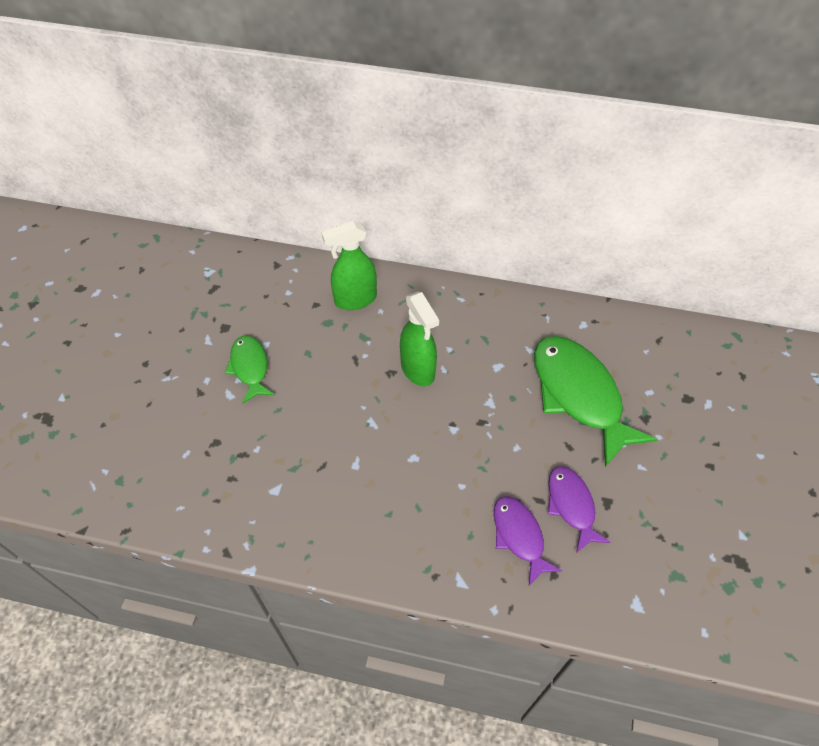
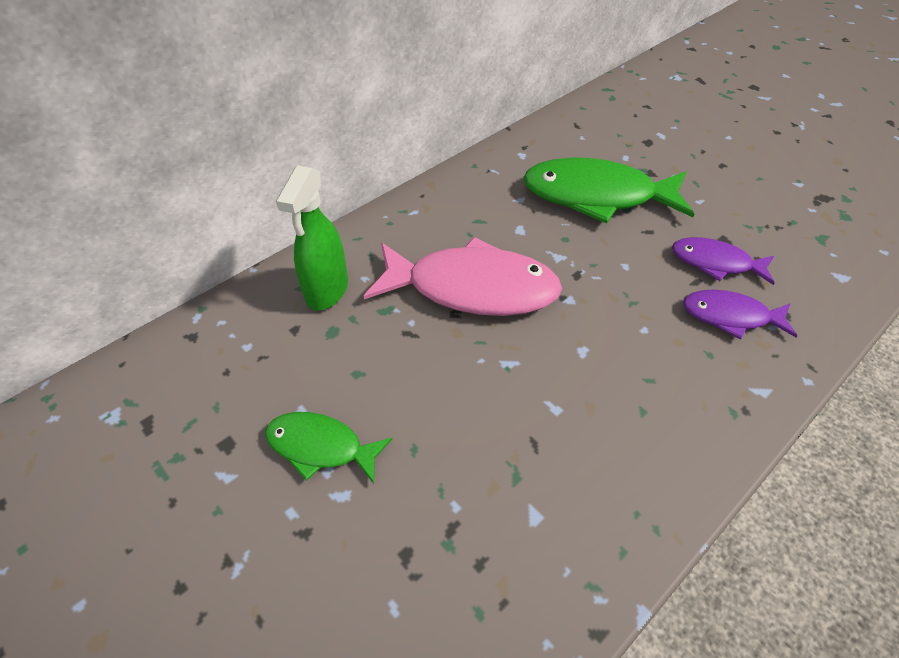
camera: 55 degrees left, 5 degrees down
green spray bottle [400,292,439,386] -> pink fish [364,237,562,316]

